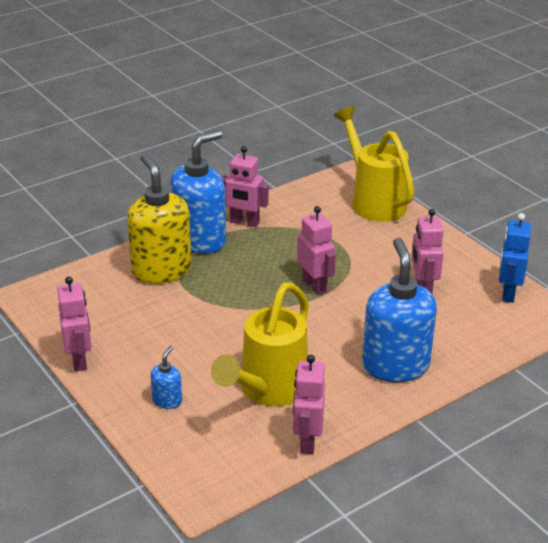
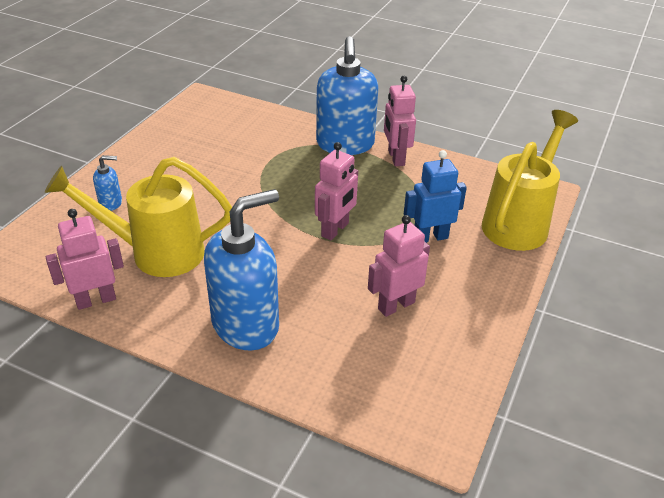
camera: 60 degrees right, 5 degrees up
pink robot [57,277,92,371] -> none
yellow soap dispenser [127,154,192,284] -> none
blue soap dispenser [170,130,226,254] -> blue soap dispenser turned 75 degrees clockwise [316,36,378,155]
blue robot [499,213,531,303] -> blue robot moved to [404,150,467,243]

